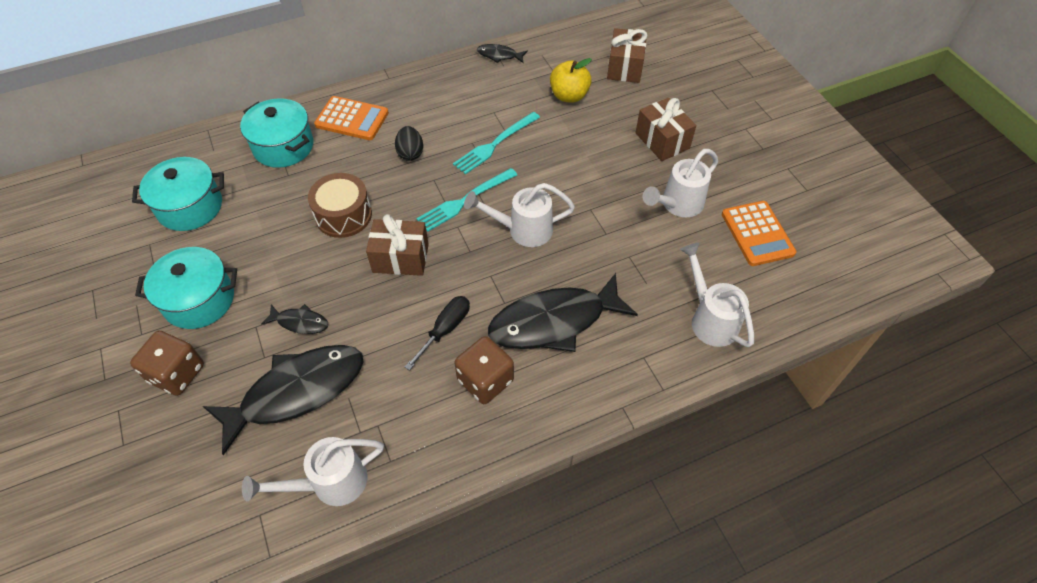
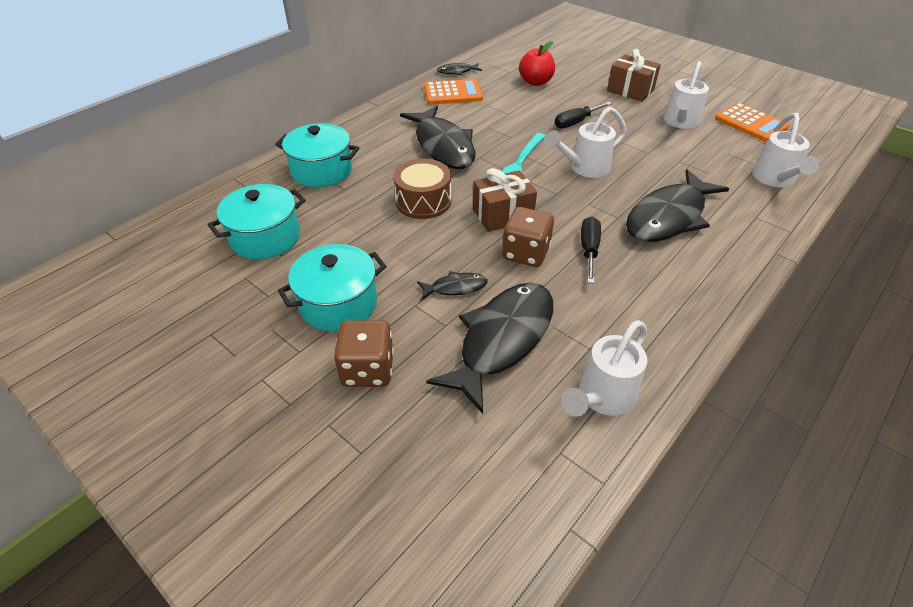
camera: 25 degrees left, 10 degrees down
orange calculator [314,96,389,140] -> orange calculator moved to [424,79,483,104]
black egg [395,126,423,161] -> black fish [400,106,475,169]
turquoise fork [453,112,540,175] -> none
brown dice [454,336,514,404] -> brown dice moved to [502,207,554,267]
yellow apple [550,58,592,103] -> red apple [519,41,555,86]
brown gift [607,28,648,83] -> none
white watering can [680,243,754,347] -> white watering can turned 120 degrees counterclockwise [752,113,819,187]
none -> black screwdriver [555,102,612,129]

